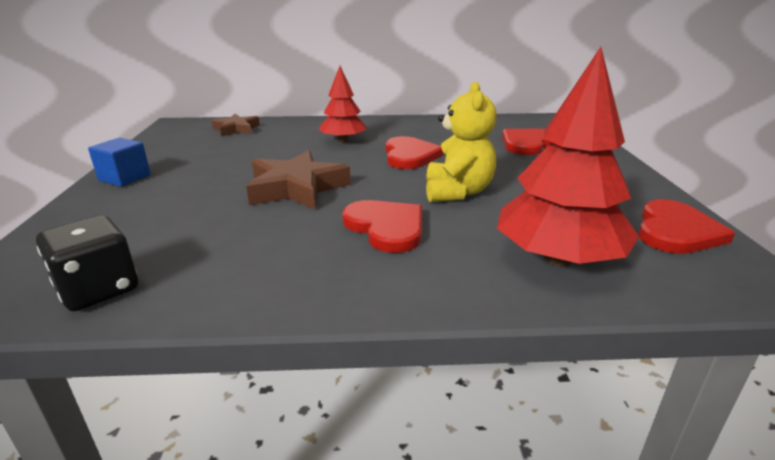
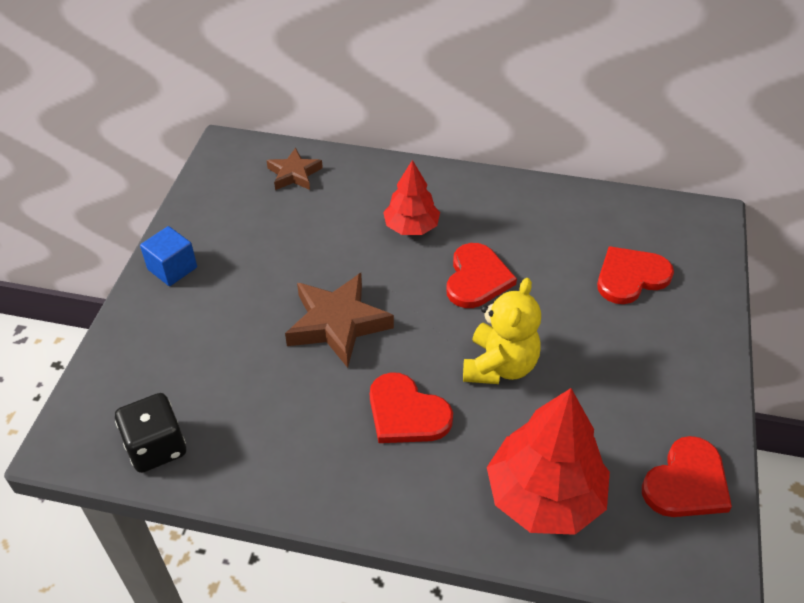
camera: 15 degrees right, 20 degrees up
red heart [343,200,422,253] -> red heart turned 150 degrees clockwise [370,372,453,443]

